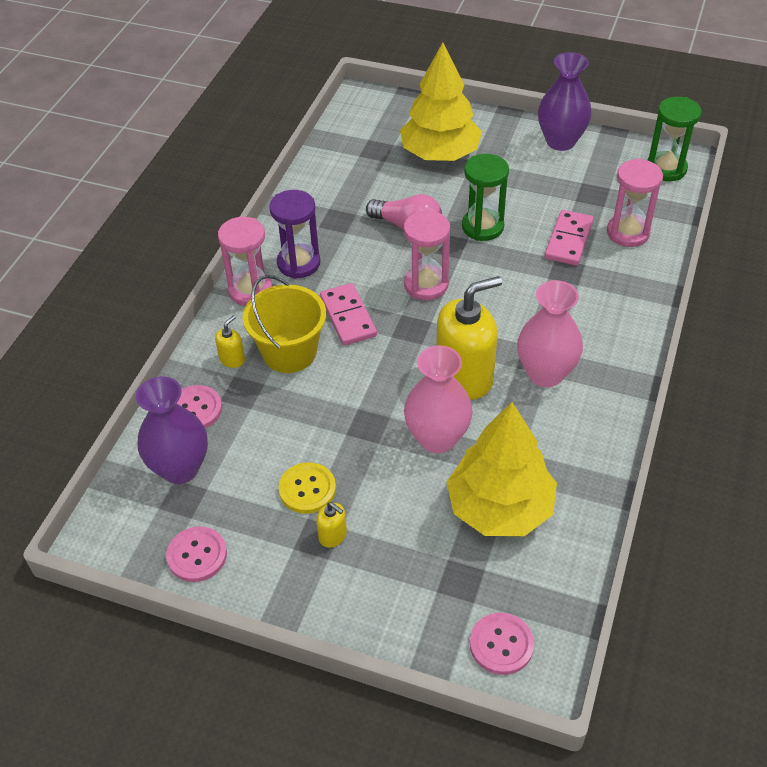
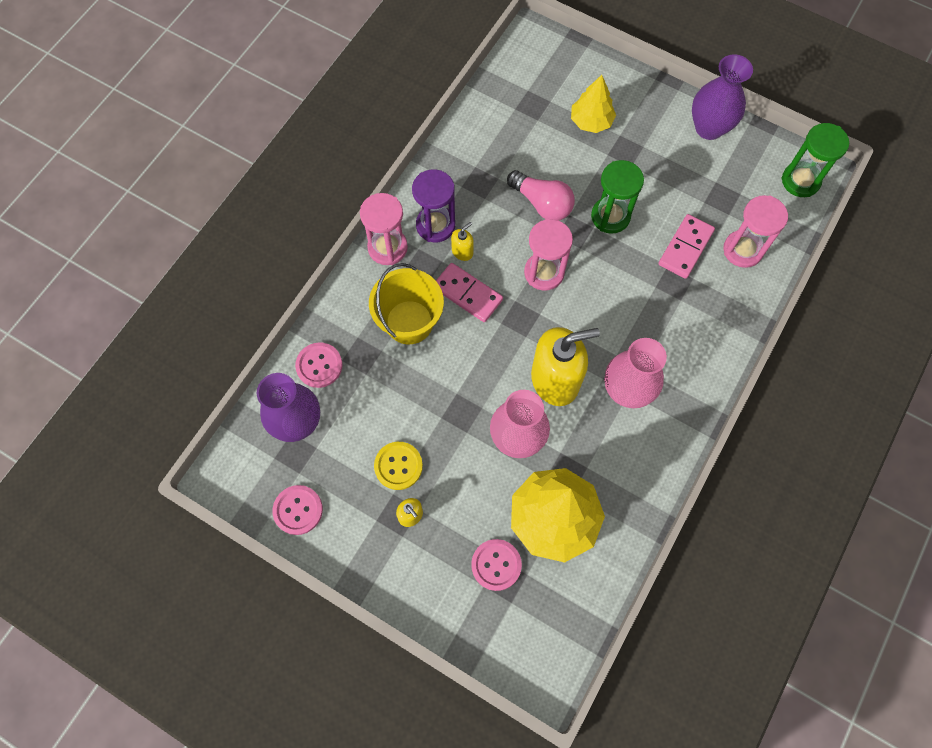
camera: 10 degrees right, 20 degrees up
yellow soap dispenser [215,315,245,368] -> yellow soap dispenser moved to [451,222,474,261]
pink domino [320,283,377,346] -> pink domino turned 45 degrees counterclockwise [436,263,503,322]
yellow tree [400,42,482,161] -> yellow tree [571,75,616,133], size x0.58
pink button [470,613,534,675] -> pink button moved to [471,539,522,591]

